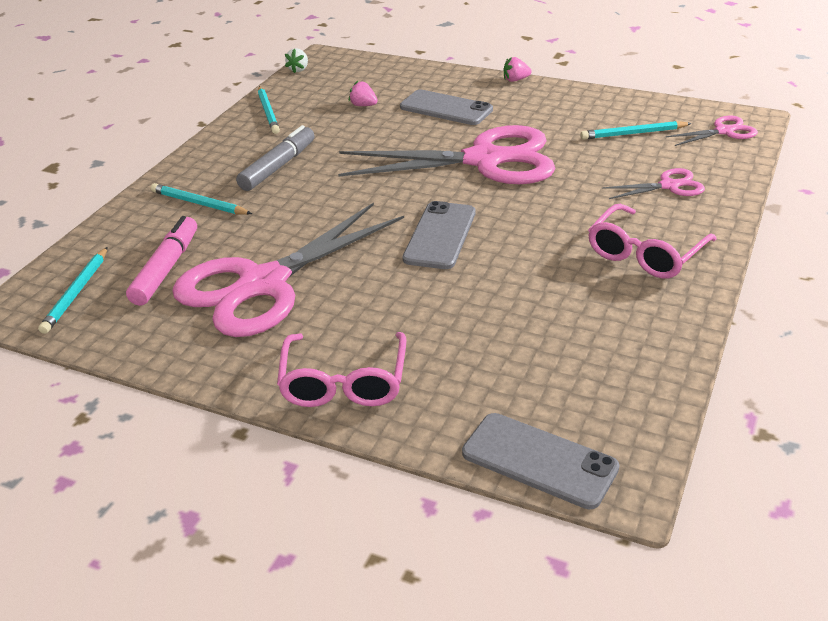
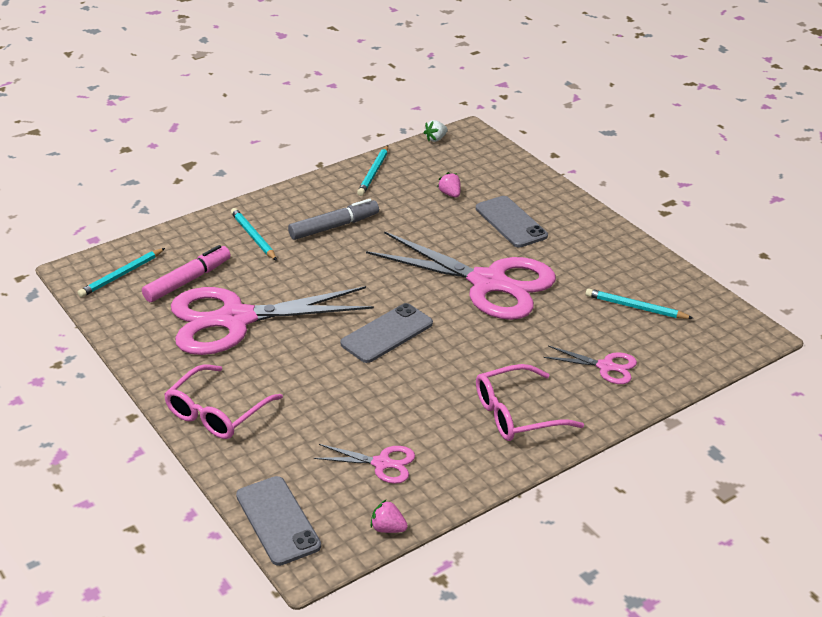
camera: 30 degrees right, 0 degrees up
pink strawberry [503,57,532,82] -> pink strawberry moved to [370,500,408,533]
pink scissors [666,116,758,146] -> pink scissors moved to [314,444,415,484]

